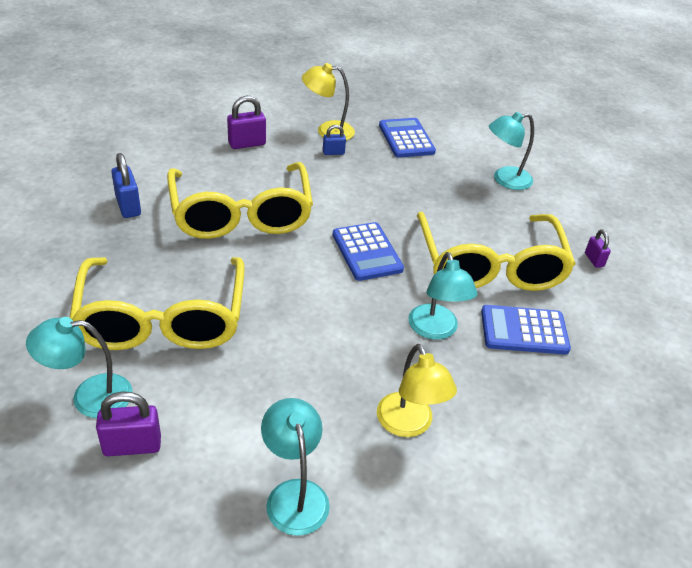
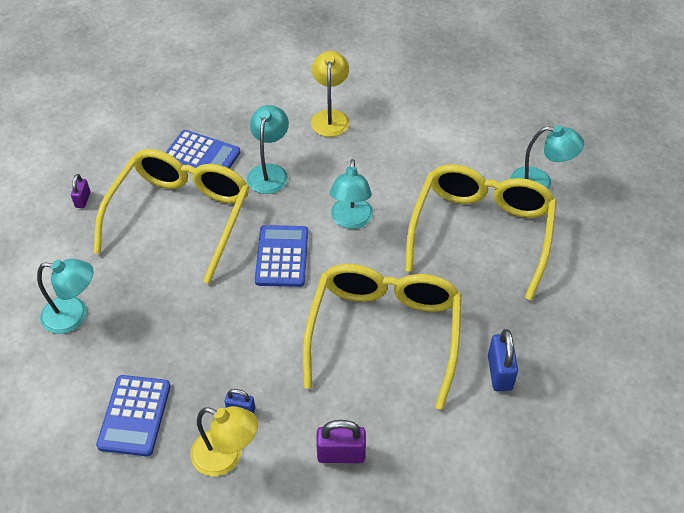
camera: 155 degrees left, 10 degrees up
purple padlock [96,392,161,456] -> none
turquoise lamp [261,398,330,536] -> turquoise lamp moved to [330,159,373,229]

